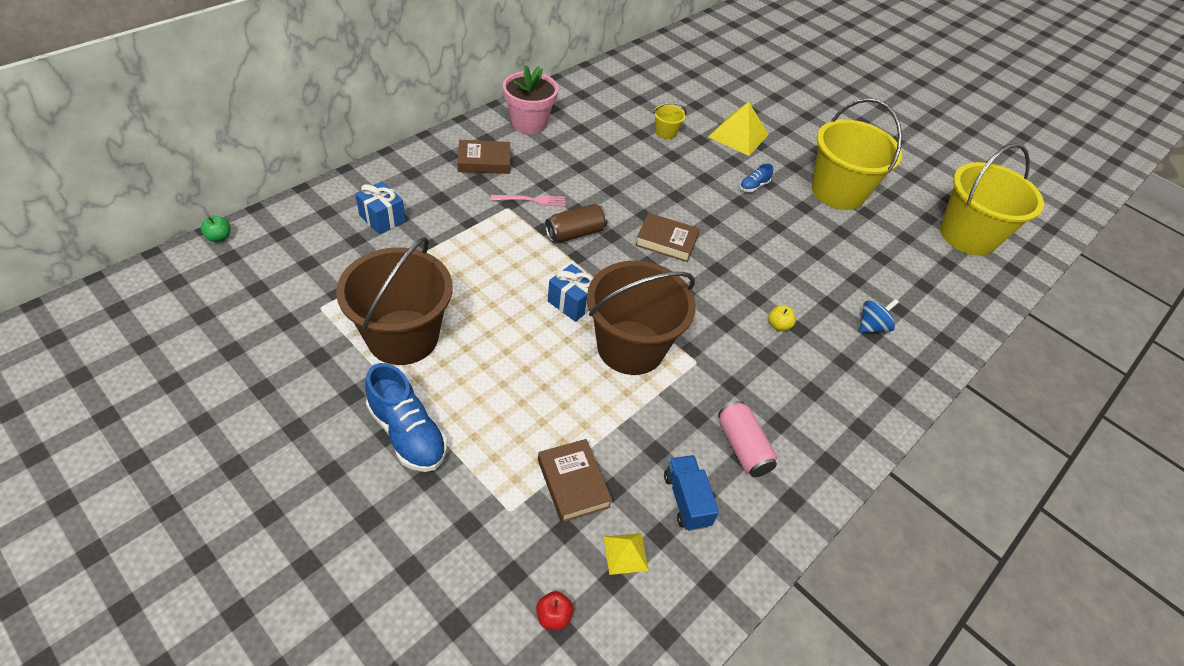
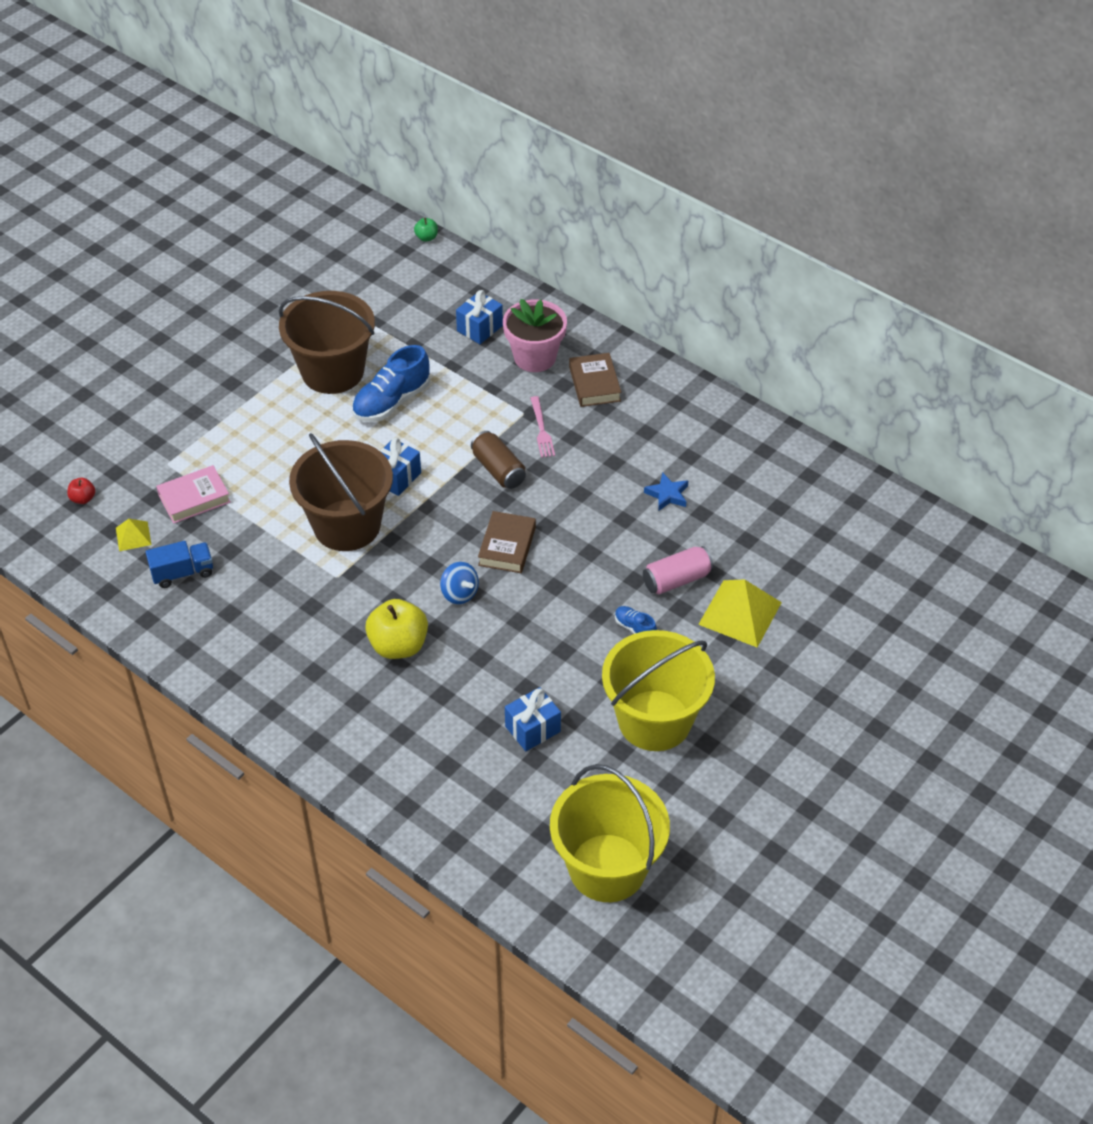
camera: 90 degrees right, 0 degrees up
blue shoe [365,363,447,472] -> blue shoe moved to [352,345,430,422]
pink flower pot [503,66,558,134] -> pink flower pot moved to [503,299,567,372]
brown book [538,439,612,523] -> pink book [156,465,231,524]
yellow bucket [653,103,687,139] -> none
pink can [718,401,777,477] -> pink can moved to [643,546,714,594]
yellow apple [768,305,796,331] -> yellow apple [365,599,428,659], size x2.12
blue spinning top [859,299,899,333] -> blue spinning top moved to [440,562,479,604]
none -> blue gift [505,687,561,751]
none -> blue star [644,472,688,511]

